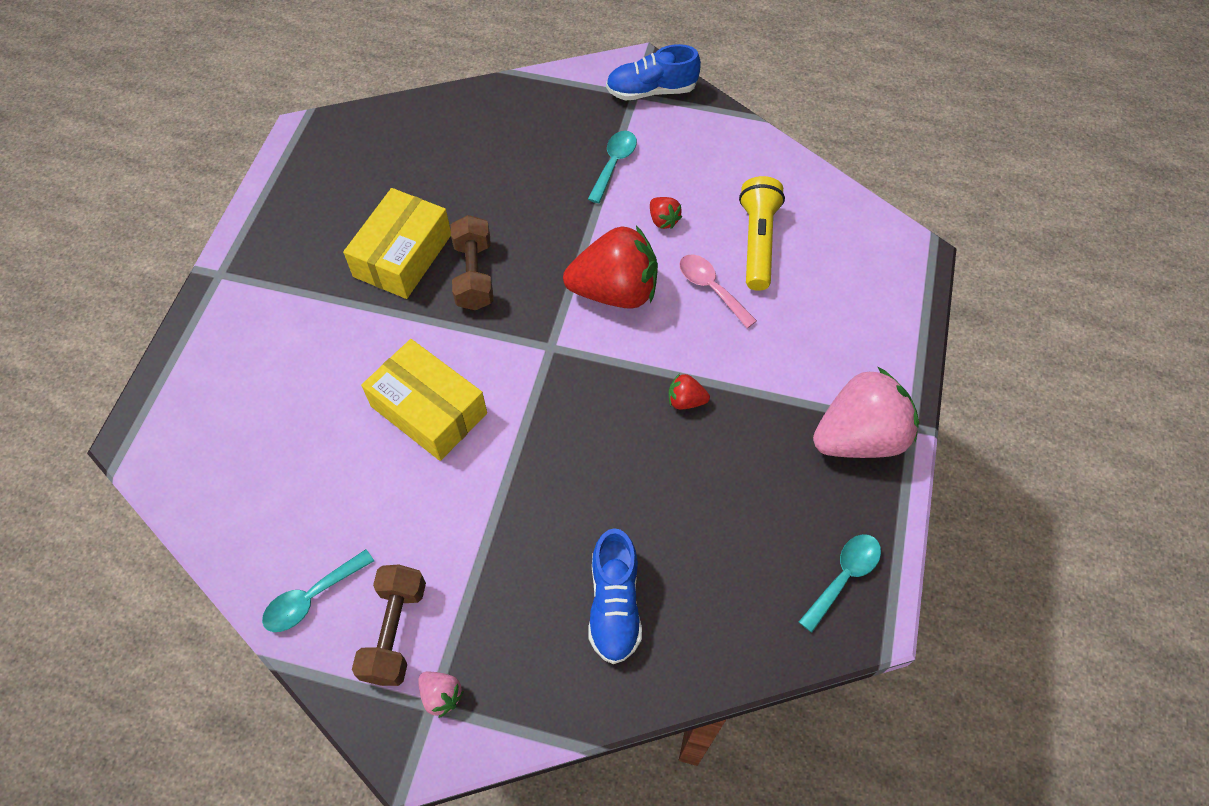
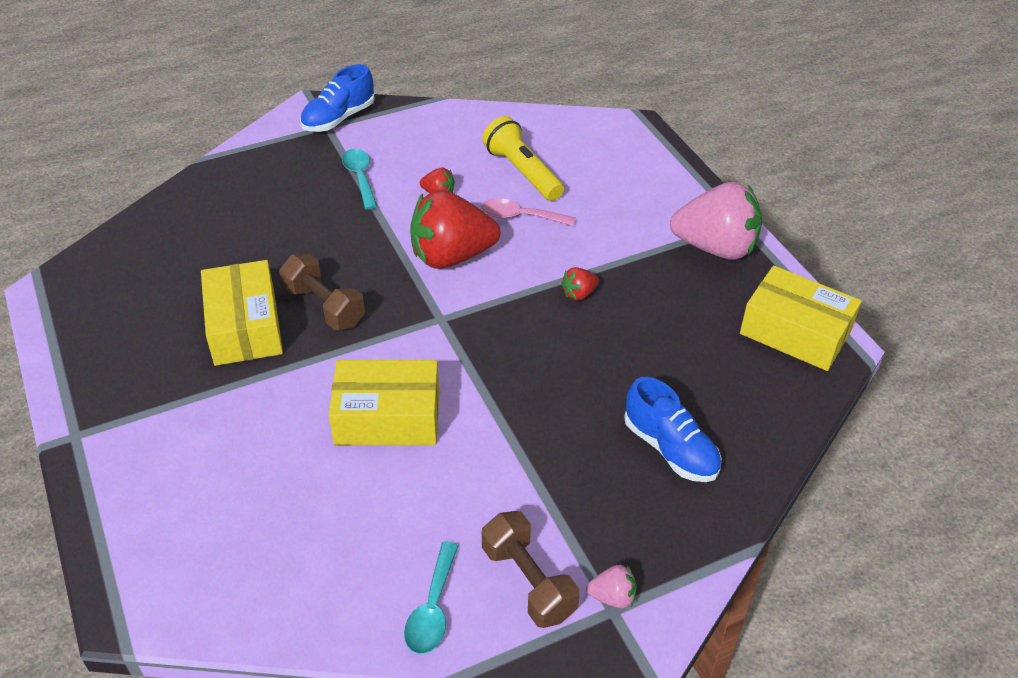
camera: 40 degrees left, 15 degrees down
red strawberry [563,226,658,309] -> red strawberry turned 150 degrees counterclockwise [410,190,500,269]
turquoise spoon [799,534,881,632] -> yellow box [740,265,862,371]
pink strawberry [813,367,919,458] -> pink strawberry turned 75 degrees clockwise [670,182,762,260]

